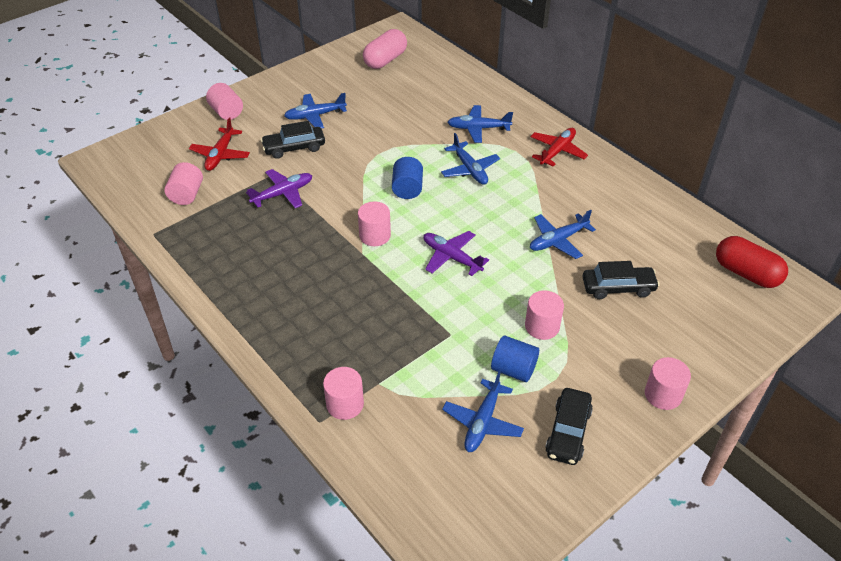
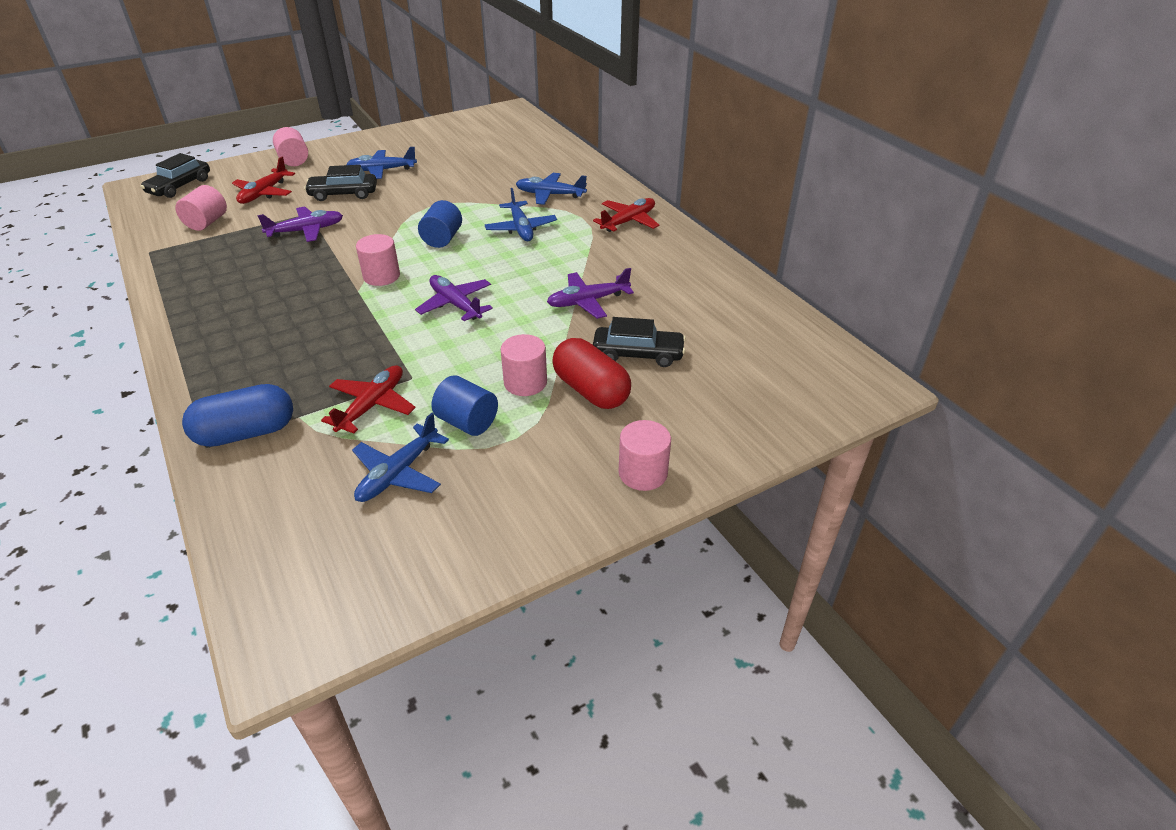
camera: 10 degrees right, 5 degrees down
pink cylinder [323,367,364,420] -> blue capsule [182,384,293,447]
pink capsule [363,29,407,69] -> none
blue plane [530,210,596,259] -> purple plane [547,268,634,319]
black car [545,388,593,465] -> black car moved to [141,153,210,198]
red capsule [716,236,788,288] -> red capsule moved to [552,338,631,409]
none -> red plane [321,365,416,433]

